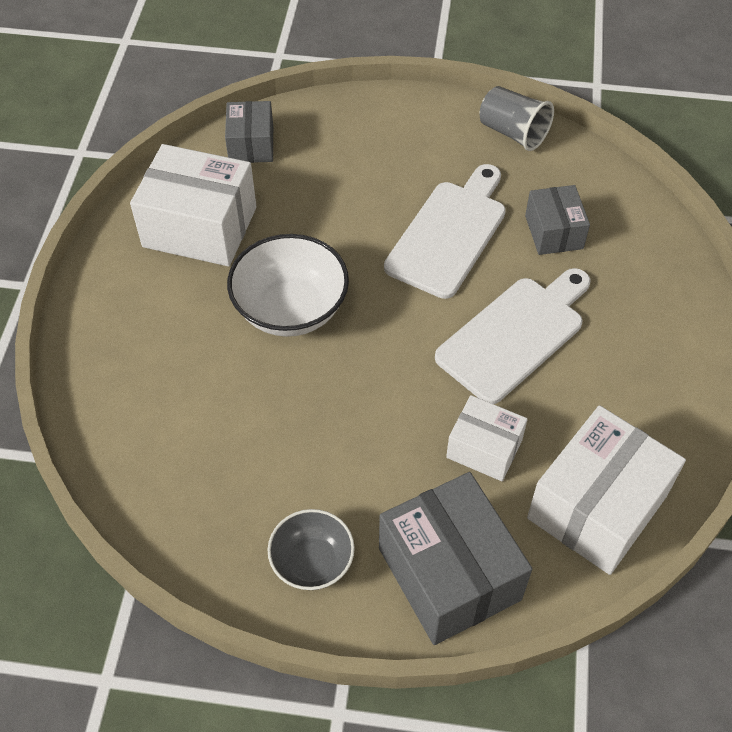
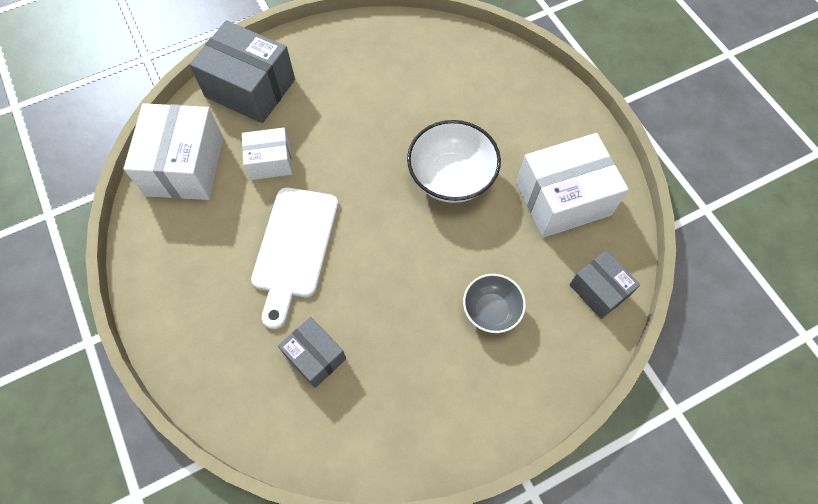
camera: 145 degrees right, 10 degrees up
grey bowl [267,509,355,590] -> grey bowl moved to [463,274,526,333]
white cutting board [384,164,506,299] -> none
grey cup [479,86,554,151] -> none

